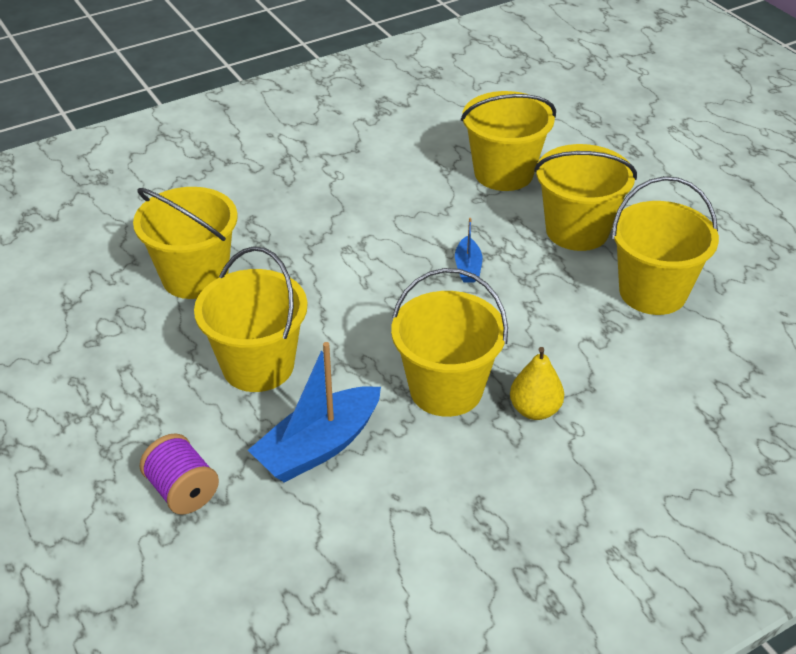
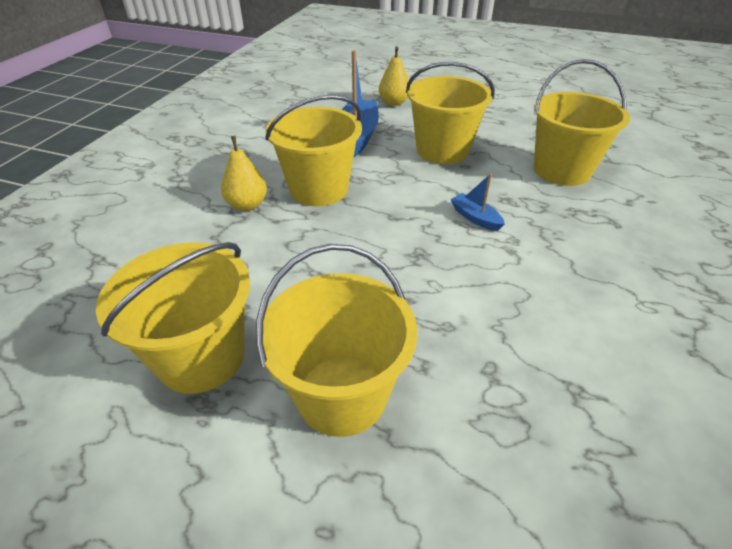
camera: 140 degrees right, 0 degrees up
purple spool [140,433,219,515] -> yellow pear [379,47,409,106]
blue boat [455,218,482,282] -> blue boat moved to [450,173,505,231]
yellow bucket [461,91,556,191] -> none

